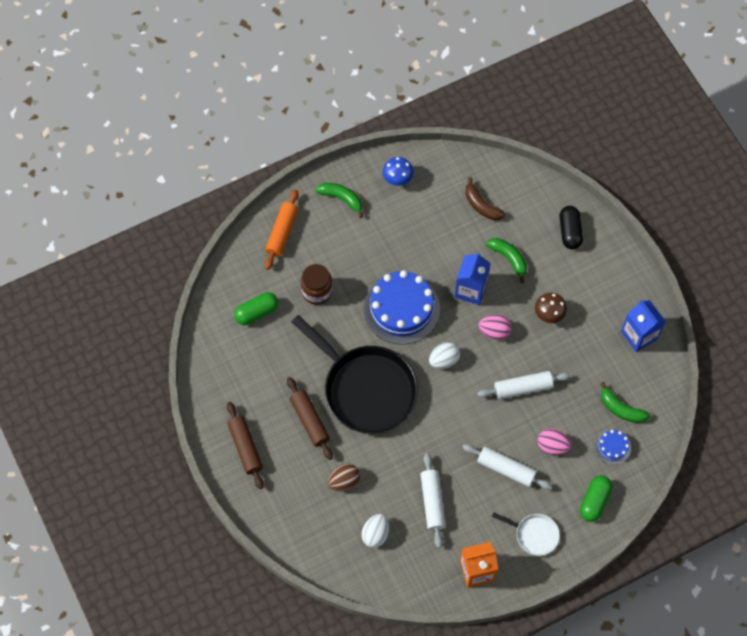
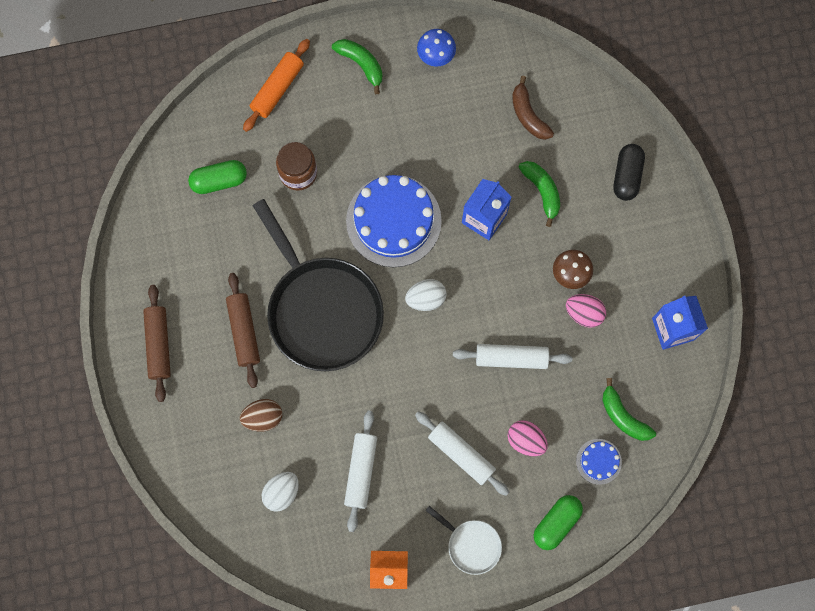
camera: 15 degrees right, 10 degrees up
pink egg [479,315,512,340] -> pink egg moved to [566,294,606,328]

